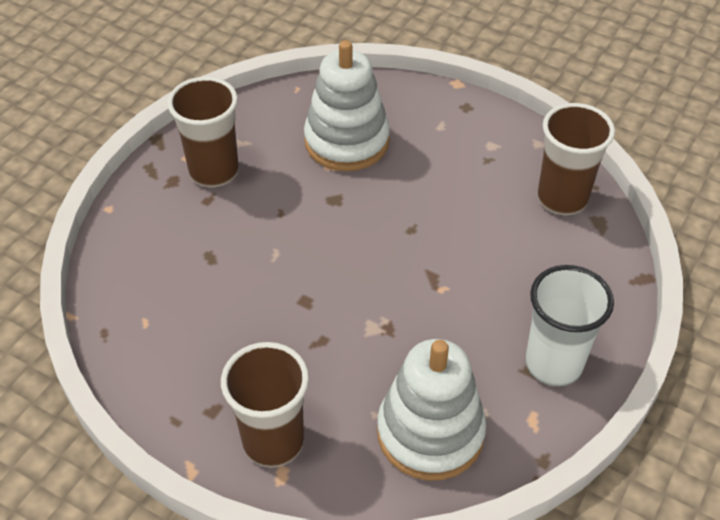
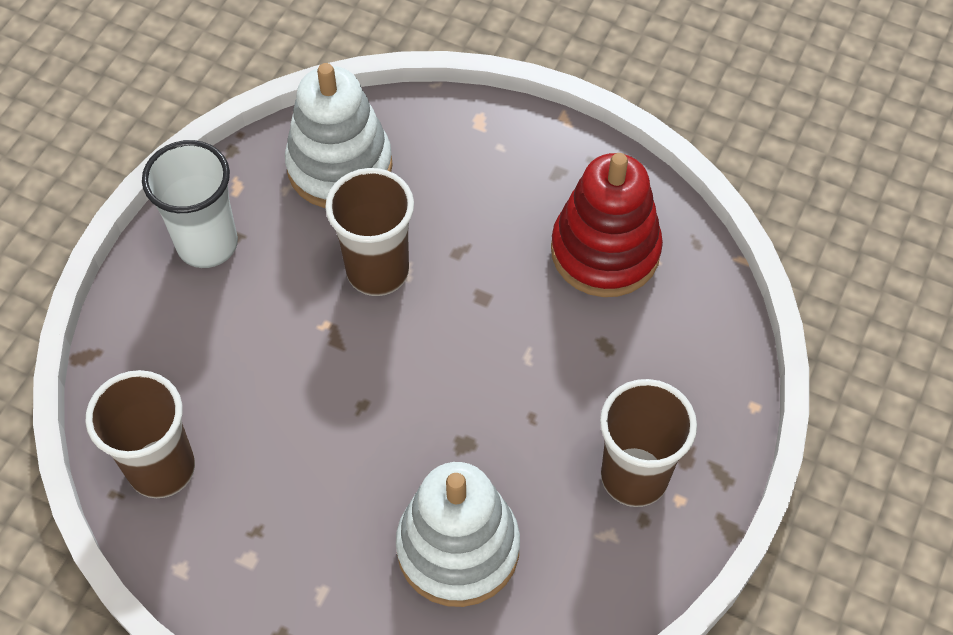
camera: 175 degrees right, 10 degrees up
brown cup [221,342,309,467] -> brown cup moved to [325,168,414,296]
none -> red stacking toy [551,153,663,297]

